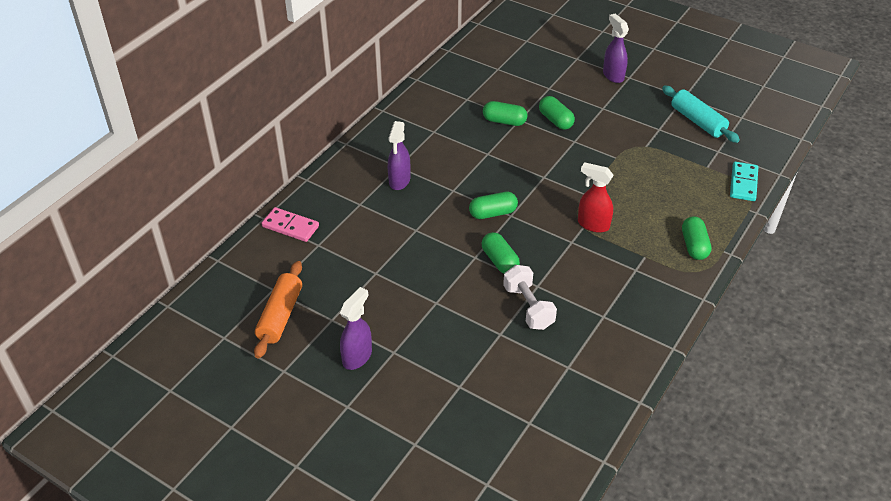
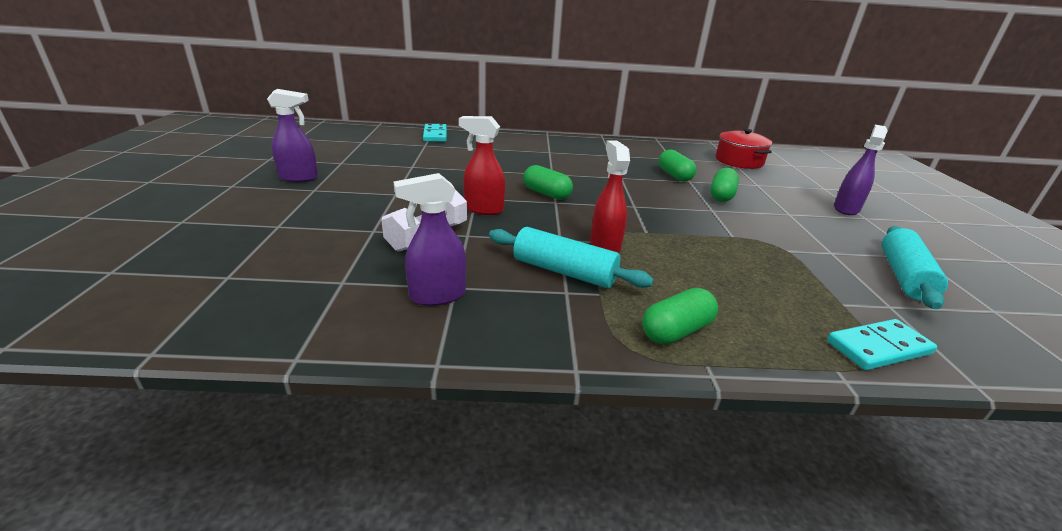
camera: 55 degrees right, 15 degrees down
orange rolling pin [254,261,302,359] -> none
pink domino [261,207,319,242] -> turquoise domino [423,124,447,142]
purple spray bottle [388,121,410,190] -> purple spray bottle moved to [394,173,466,306]
green capsule [482,232,520,273] -> red spray bottle [459,116,505,215]
none -> turquoise rolling pin [489,227,654,288]
none -> red pot [716,129,772,169]

